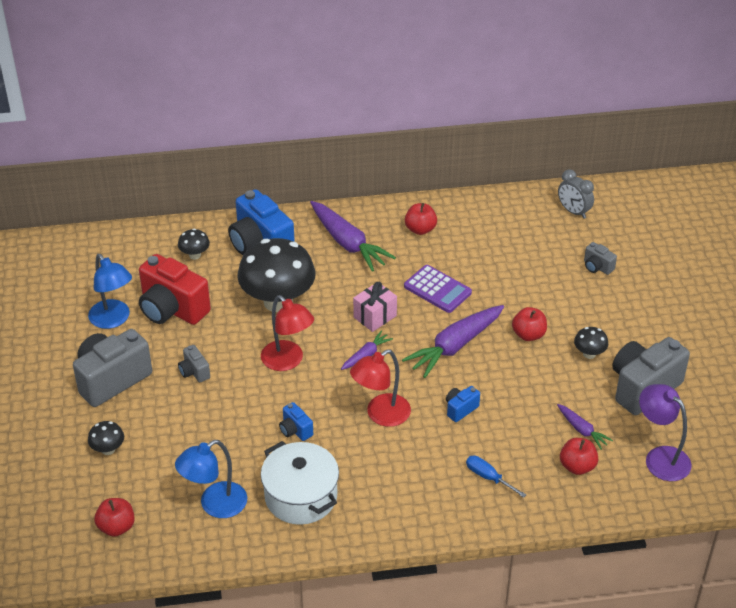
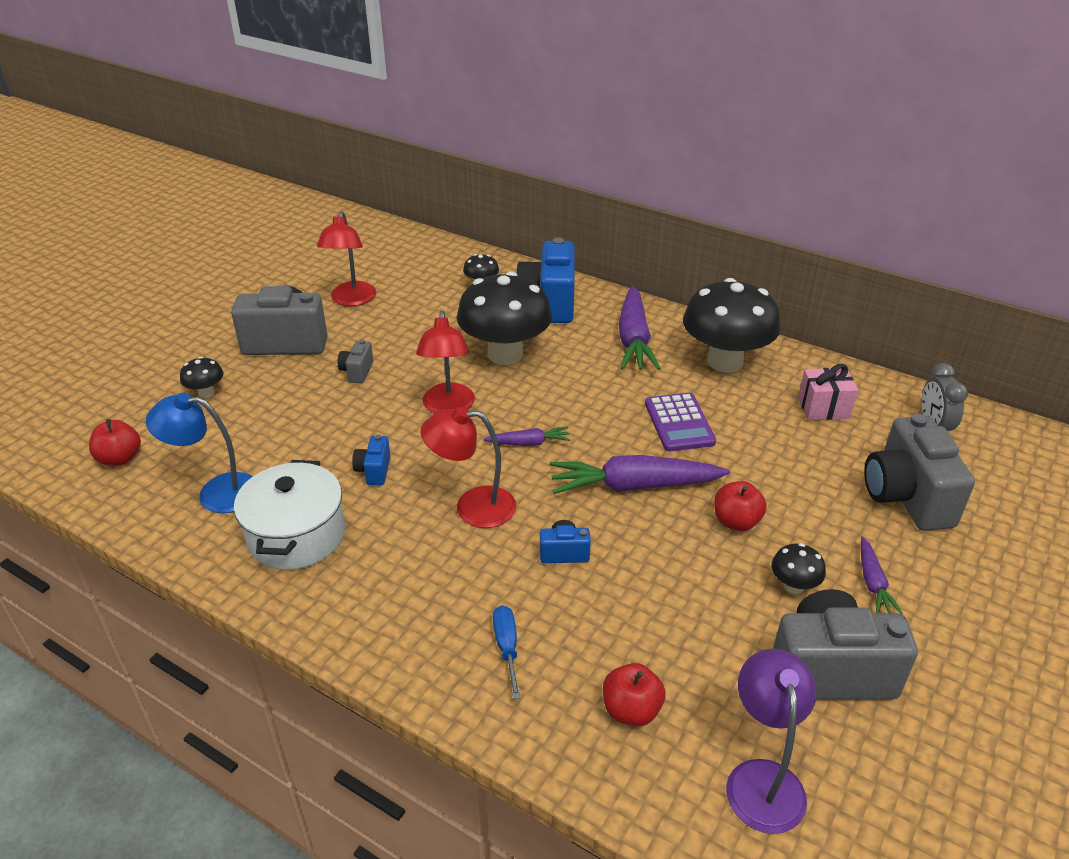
camera: 40 degrees right, 5 degrees down
blue lamp [88,254,132,329] -> red lamp [317,211,376,306]
red camera [139,254,211,325] -> none
pink gift [353,282,397,332] -> pink gift moved to [798,364,858,420]
red apple [405,203,437,235] -> black mushroom [683,278,781,373]
purple carrot [557,404,613,450] -> purple carrot moved to [861,537,903,615]
grey camera [584,242,617,275] -> grey camera [864,414,975,531], size x2.18

